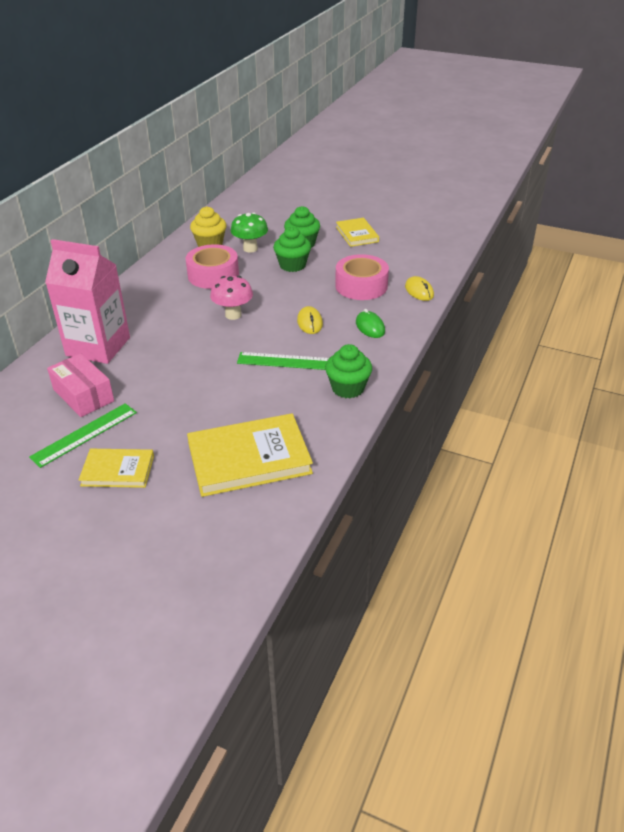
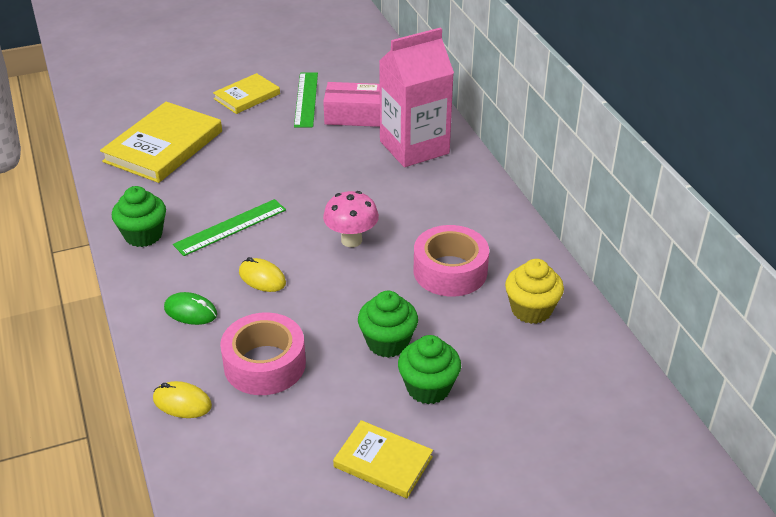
camera: 135 degrees right, 0 degrees up
green mushroom [231,213,268,253] -> none

